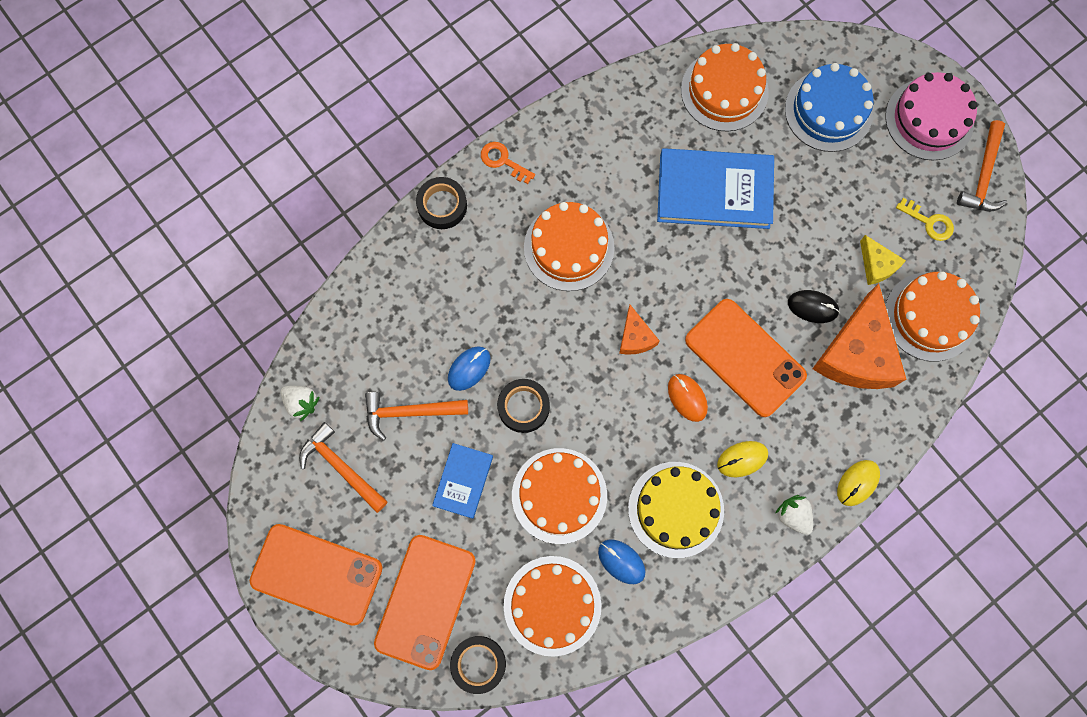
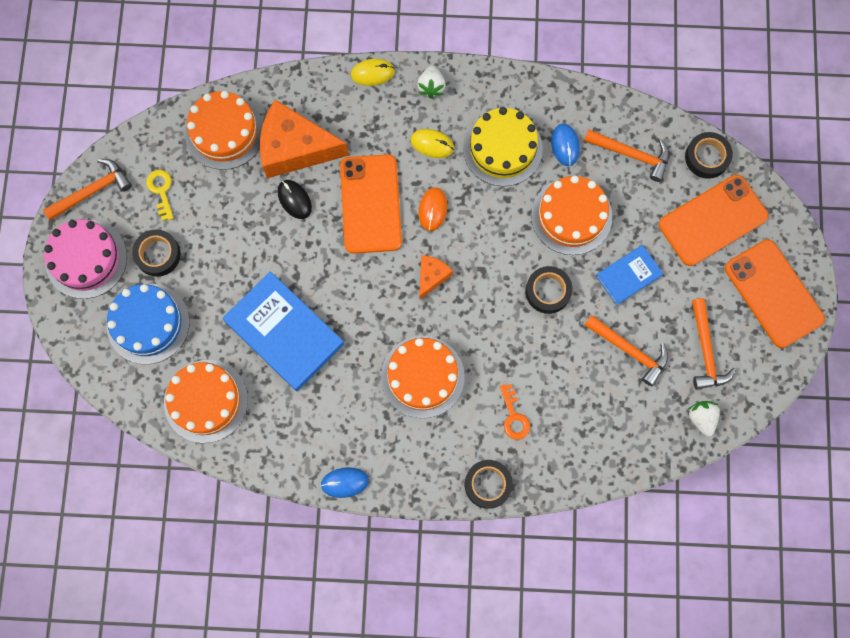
camera: 140 degrees left, 0 degrees up
blue mouse [448,346,491,391] -> blue mouse moved to [321,467,369,498]
orange key [481,142,535,184] -> orange key moved to [500,384,530,440]
orange cake [504,556,601,657] -> orange hammer [584,129,669,182]
orange cheese [812,283,906,389] -> orange cheese turned 135 degrees counterclockwise [260,100,349,178]
yellow cheese [860,235,906,285] -> none
none -> black tape [132,229,181,277]

